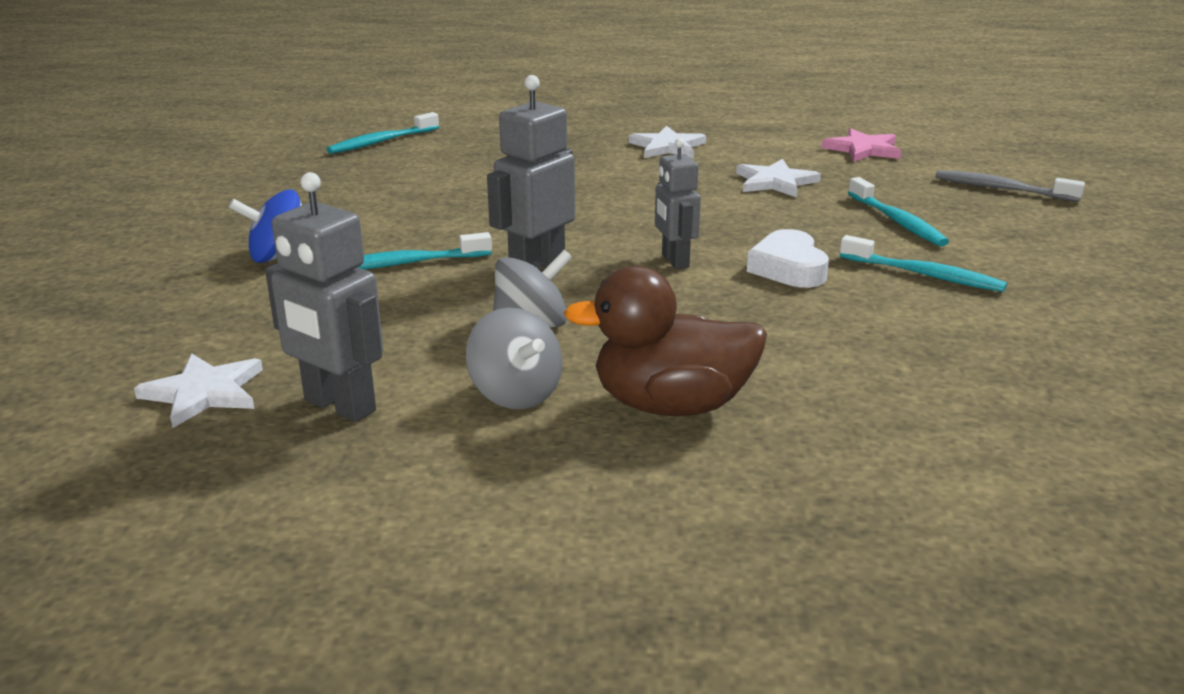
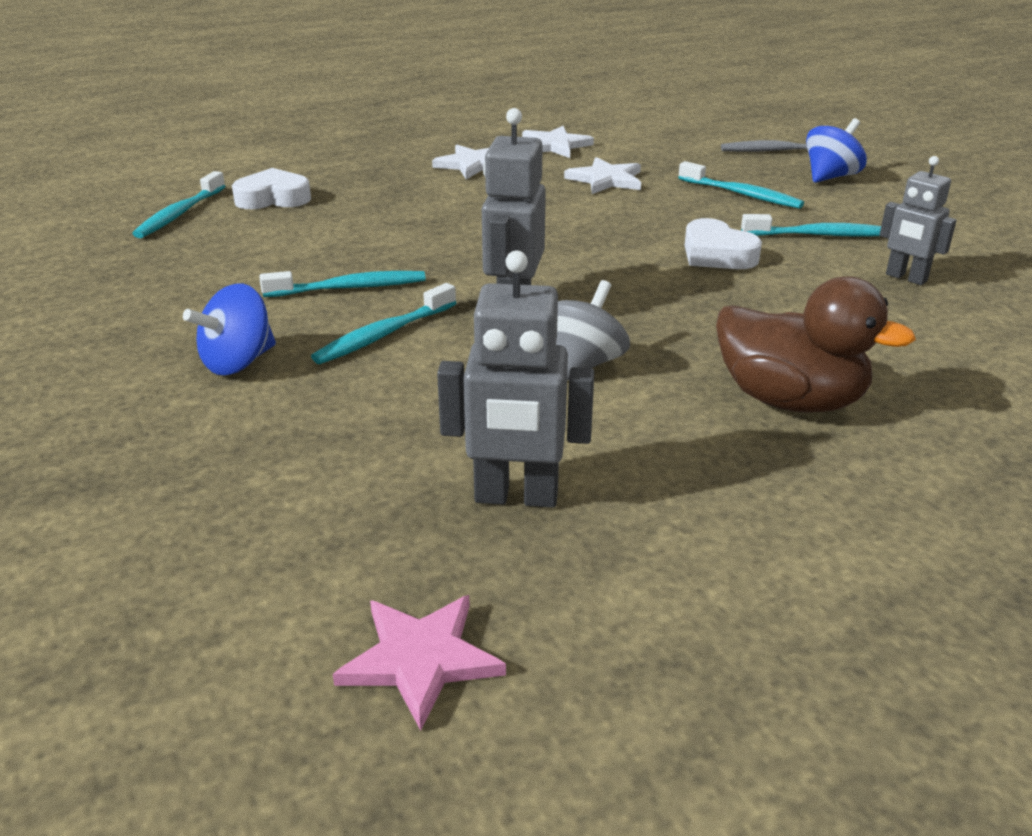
camera: 30 degrees left, 5 degrees up
white star [134,354,263,428] -> white star moved to [522,126,594,158]
grey spinning top [466,307,562,409] -> none
brown duck [564,266,767,416] -> brown duck turned 120 degrees counterclockwise [716,276,916,413]
grey robot [655,138,701,269] -> grey robot moved to [879,156,957,285]
pink star [822,128,902,162] -> pink star moved to [333,595,506,731]
none -> white heart [232,168,311,209]
none -> turquoise toothbrush [260,271,425,297]
none -> blue spinning top [806,118,867,183]

